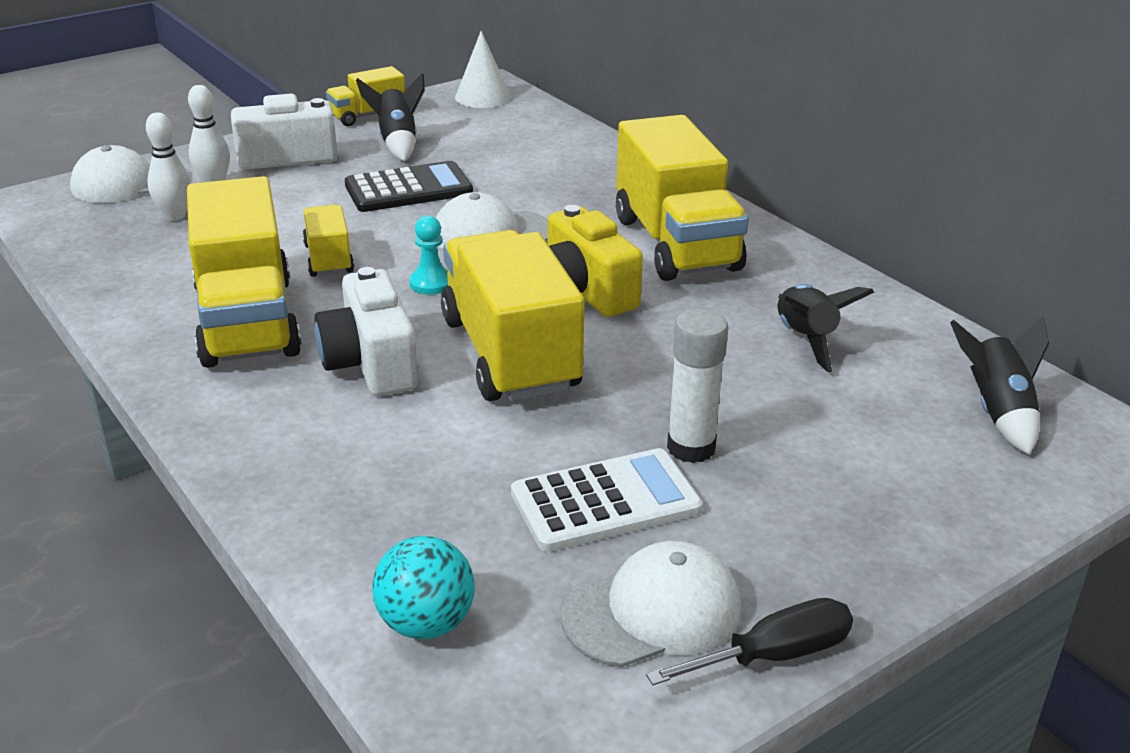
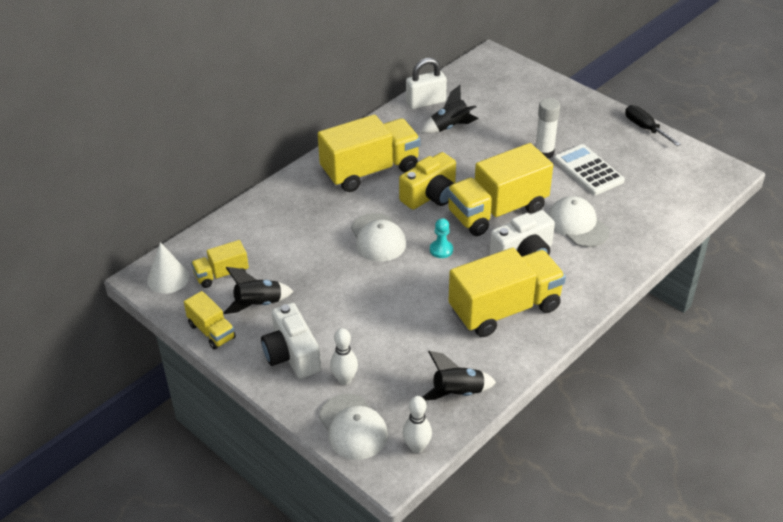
camera: 100 degrees left, 10 degrees up
white bowling pin [146,113,191,221] -> white bowling pin moved to [403,396,432,453]
yellow truck [303,205,354,277] -> yellow truck moved to [191,240,249,288]
black calculator [345,161,473,212] -> none
turquoise ball [372,536,475,639] -> none
white cap [561,541,741,667] -> white cap moved to [548,196,610,247]
black rocket [950,316,1049,455] -> black rocket moved to [422,351,496,400]
none -> white padlock [406,58,447,109]

